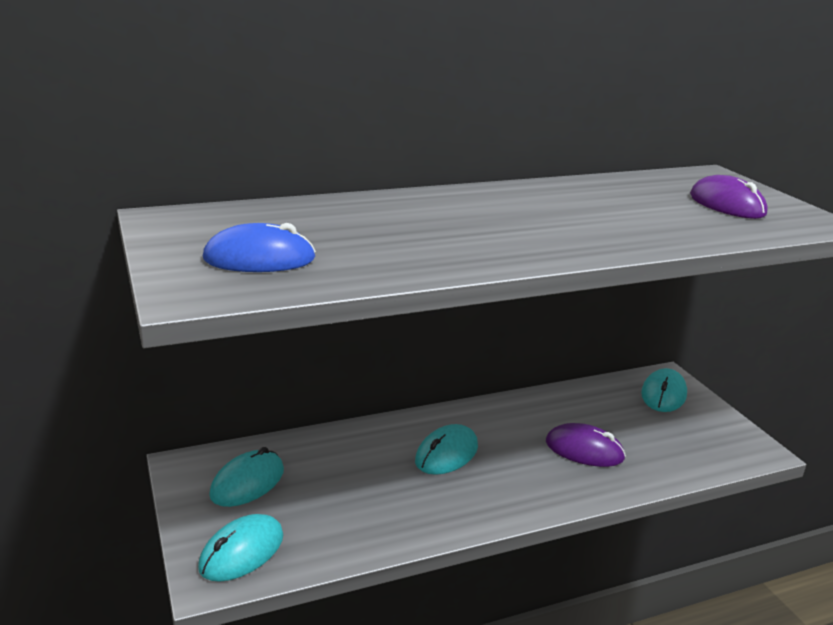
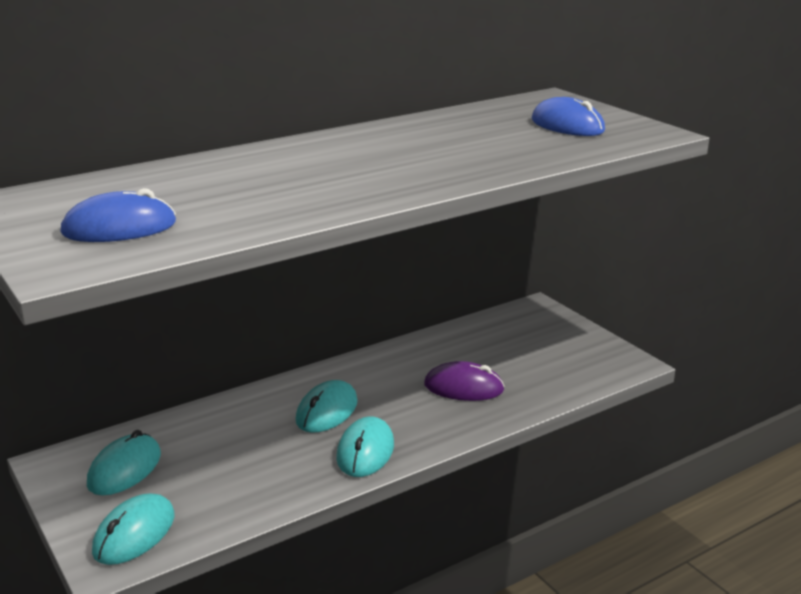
camera: 10 degrees left, 0 degrees up
turquoise mouse [641,368,687,412] -> turquoise mouse moved to [336,416,394,477]
purple mouse [690,175,768,219] -> blue mouse [532,97,605,136]

